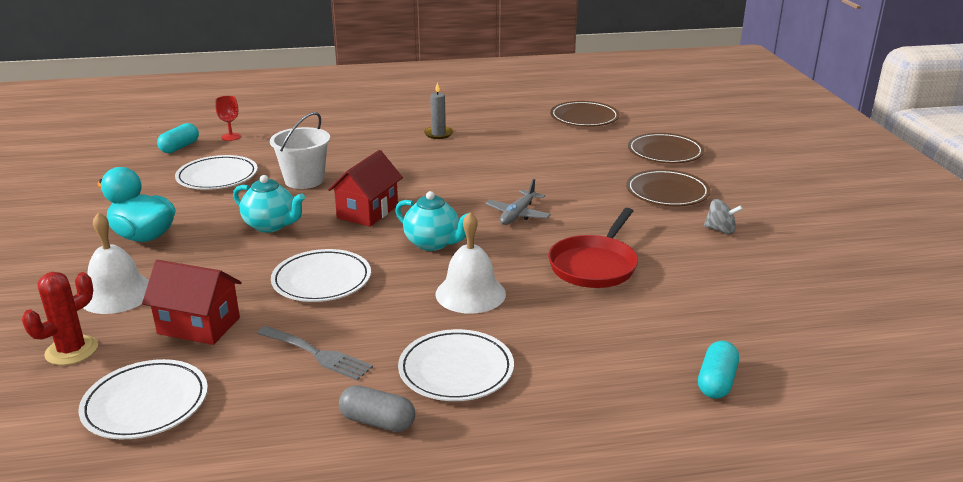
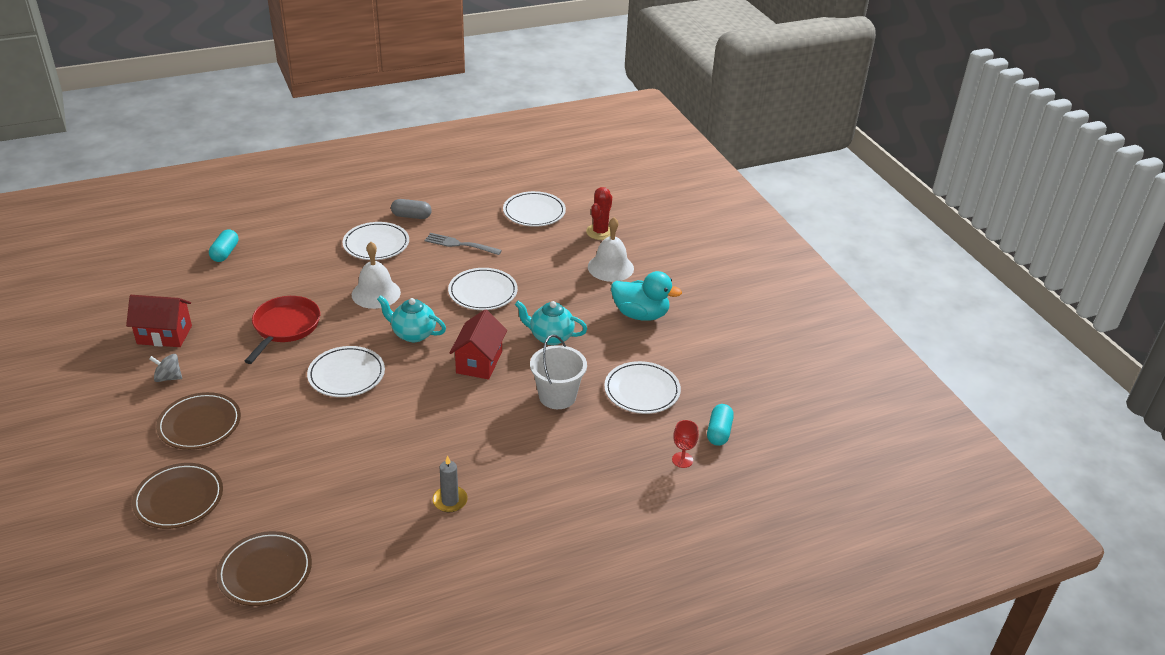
camera: 165 degrees right, 10 degrees up
red house [142,260,242,345] -> red house moved to [126,295,192,347]
grey plane [485,179,551,225] -> white plate [307,346,385,397]

